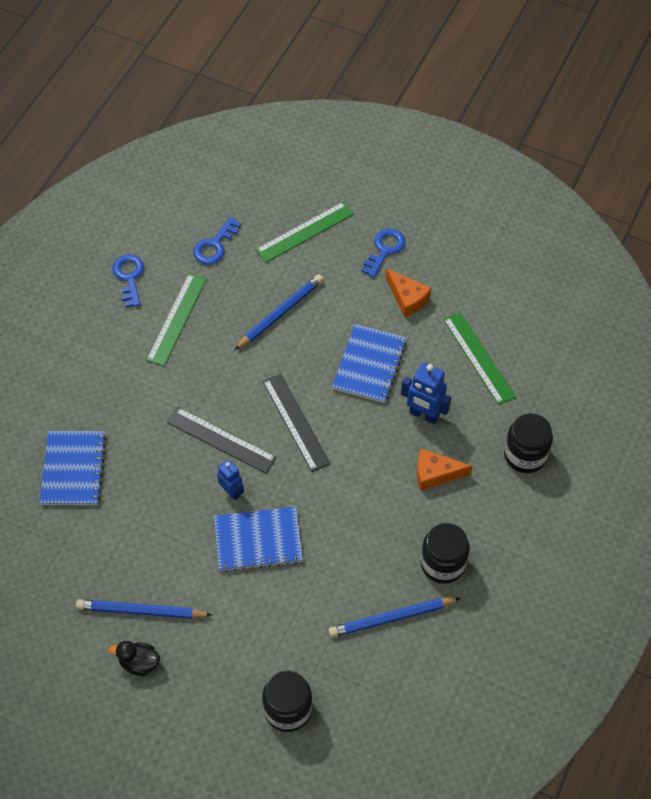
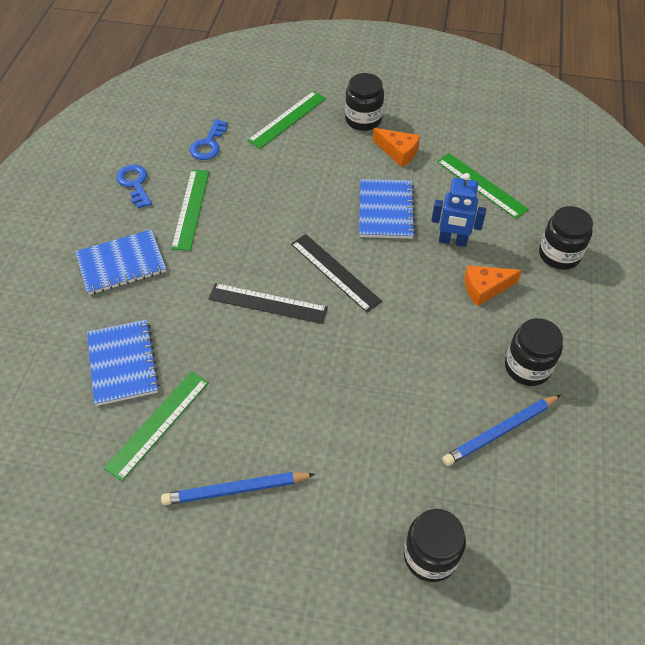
camera: 15 degrees left, 5 degrees down
black duck [109,641,160,676] -> none
blue notebook [214,507,303,572] -> blue notebook moved to [75,229,166,295]
blue robot [217,460,244,500] -> none
blue pencil [234,274,324,350] -> none
blue key [362,228,406,278] -> black jar [345,73,384,131]
none -> green ruler [104,371,209,481]

